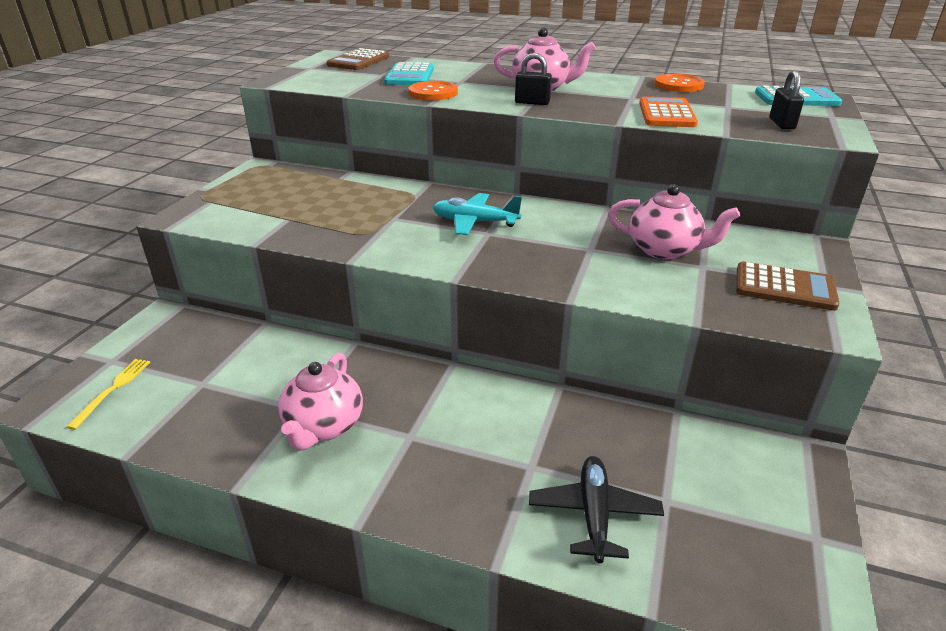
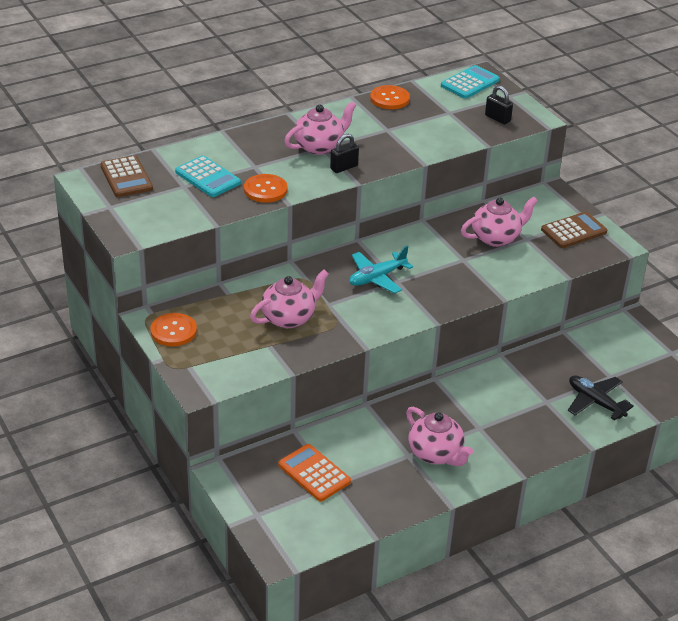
camera: 50 degrees left, 5 degrees up
yellow fork [67,359,150,430] -> none
orange calculator [639,97,698,127] -> orange calculator moved to [278,444,351,501]
none -> orange button [150,313,197,346]
none -> pink teapot [250,270,329,328]

